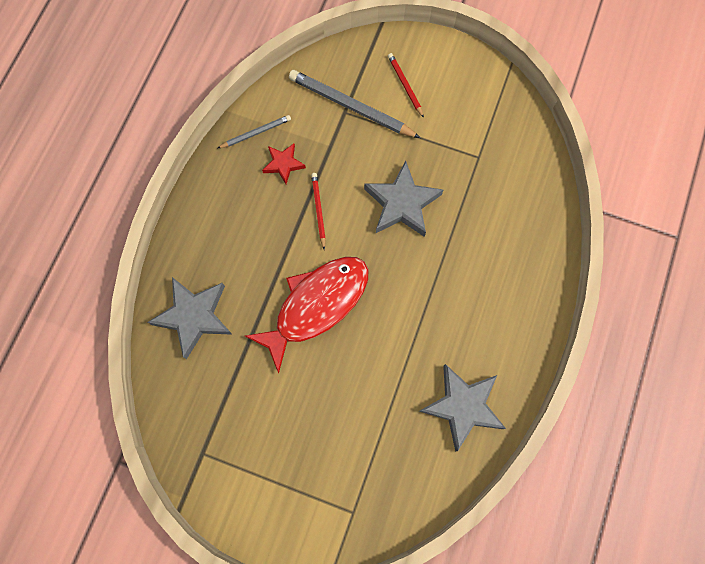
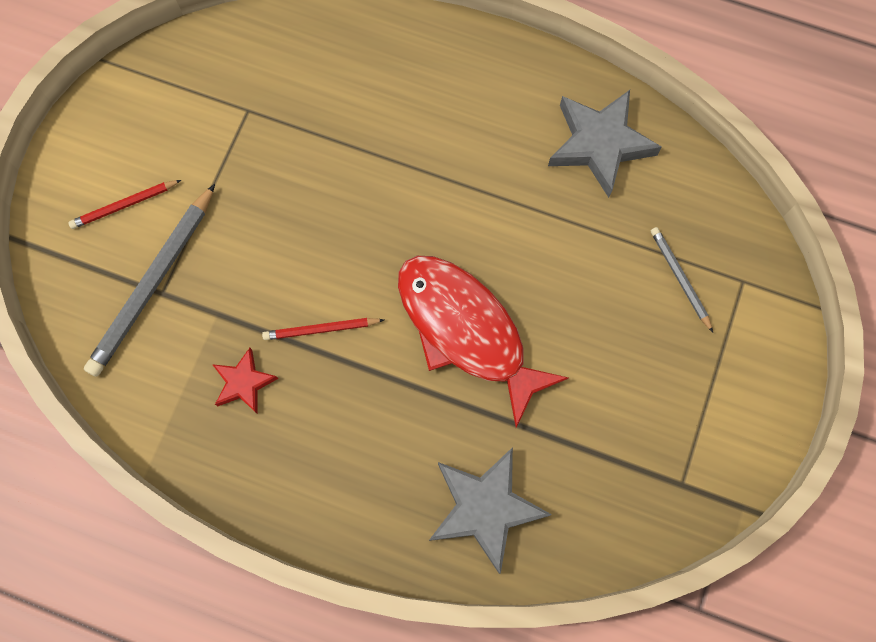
camera: 90 degrees left, 0 degrees up
grey pencil [218,115,291,148] -> grey pencil moved to [651,227,713,332]
grey star [364,161,443,237] -> none

